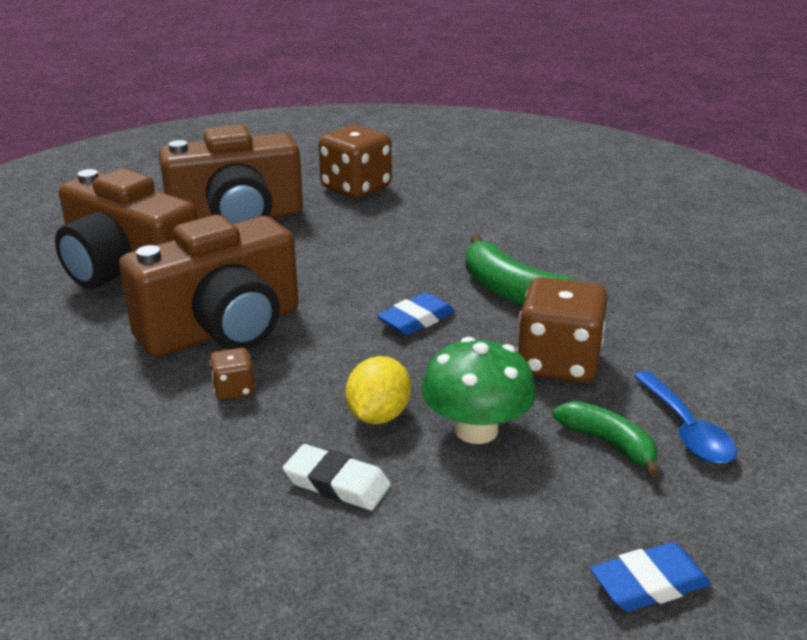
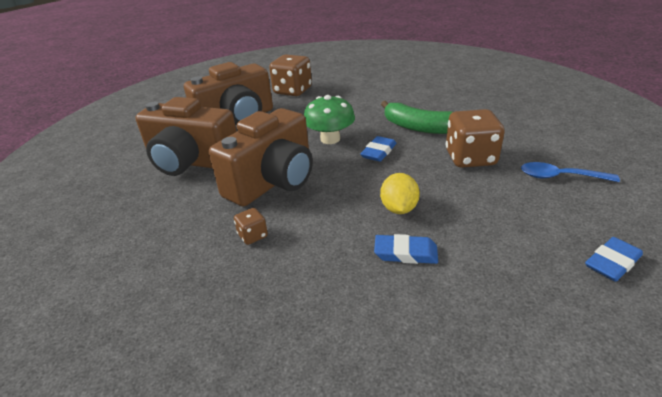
camera: 15 degrees left, 5 degrees up
brown dice [210,348,255,400] -> brown dice moved to [234,208,268,245]
white eraser [283,444,391,510] -> blue eraser [374,234,438,264]
green mushroom [421,337,536,444] -> green mushroom moved to [304,95,355,144]
green banana [553,401,659,477] -> none
blue spoon [634,371,737,464] -> blue spoon turned 135 degrees clockwise [521,162,620,182]

